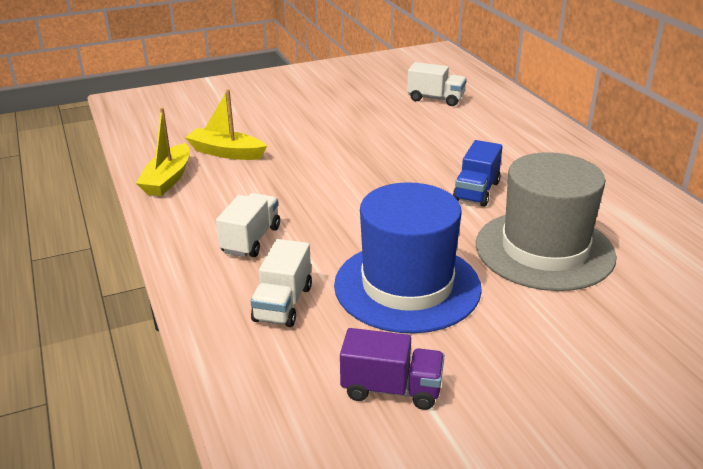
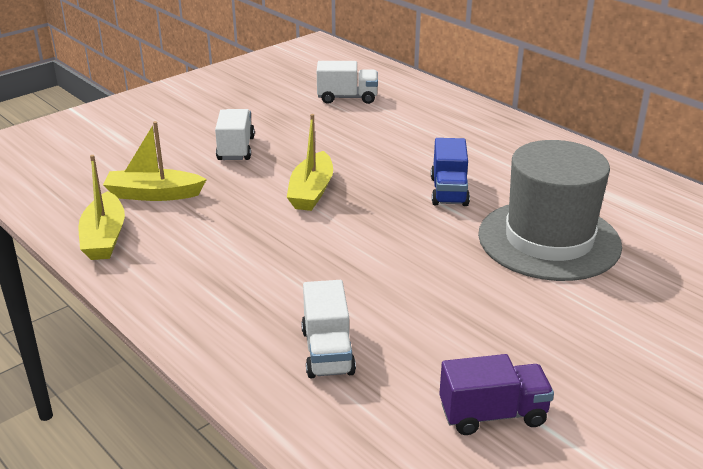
camera: 20 degrees left, 0 degrees up
white truck [216,193,280,257] -> white truck moved to [215,109,255,160]
blue hat [334,182,482,334] -> none
none -> yellow boat [287,114,333,211]

